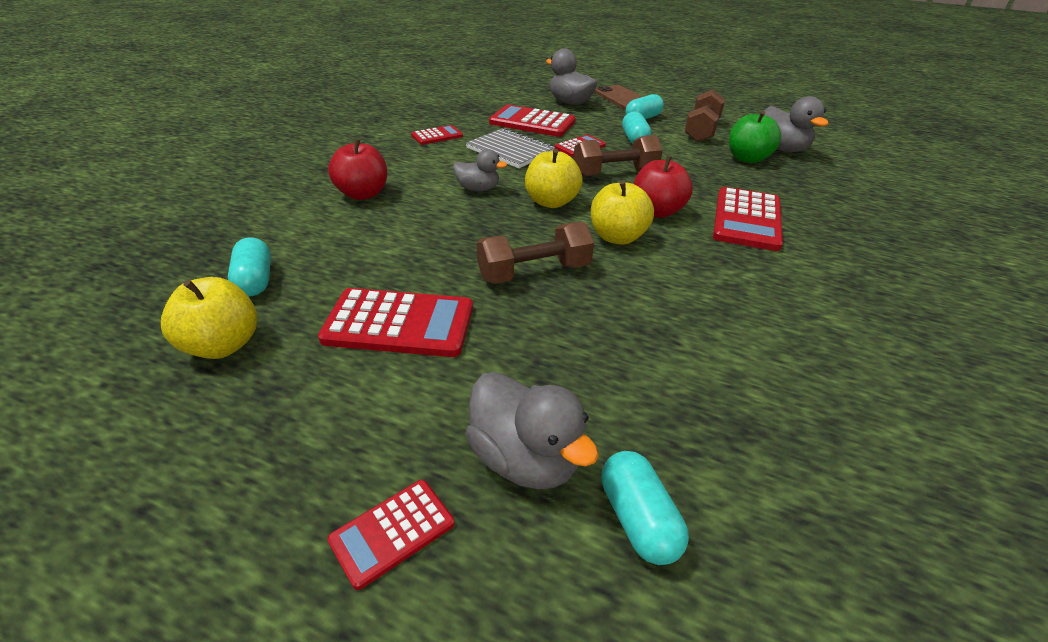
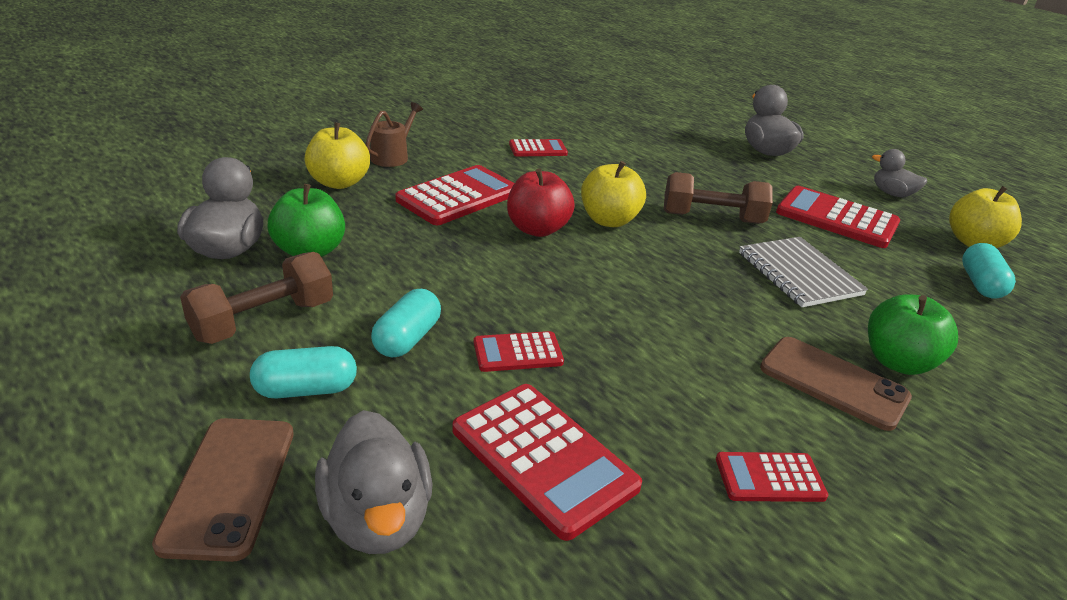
camera: 155 degrees left, 5 degrees down
red calculator [327,480,454,590] -> red calculator moved to [509,139,568,157]
red apple [328,139,387,200] -> green apple [868,294,958,375]
grey duck [453,149,507,191] -> grey duck moved to [872,149,927,197]
grey notebook [466,128,555,168] -> grey notebook moved to [739,237,868,307]
yellow apple [525,149,583,208] -> yellow apple moved to [305,122,370,189]
brown dumbbell [573,135,663,177] -> none
turquoise capsule [601,451,689,565] -> none
none -> brown watering can [365,102,423,167]
none -> brown phone [760,337,912,431]

